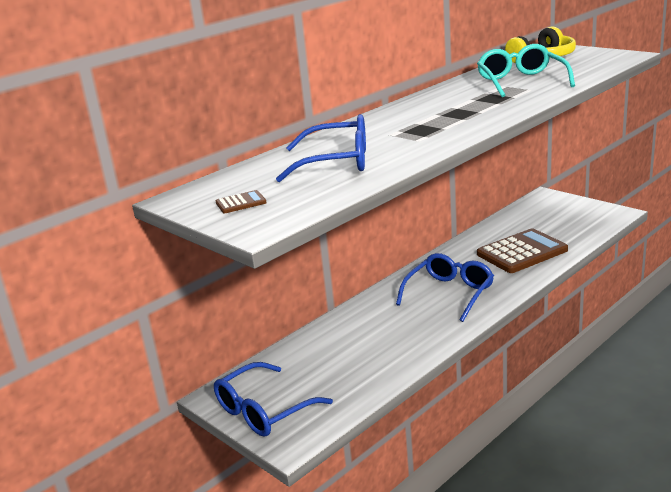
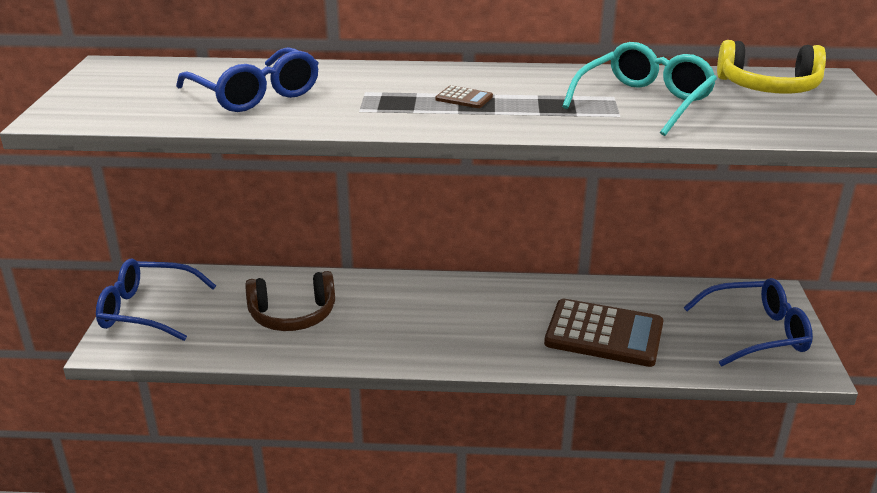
camera: 45 degrees right, 5 degrees up
brown calculator [216,190,267,213] -> brown calculator moved to [435,85,493,108]
blue glasses [396,253,494,322] -> blue glasses moved to [683,278,813,366]
none -> brown headphones [245,271,335,331]

